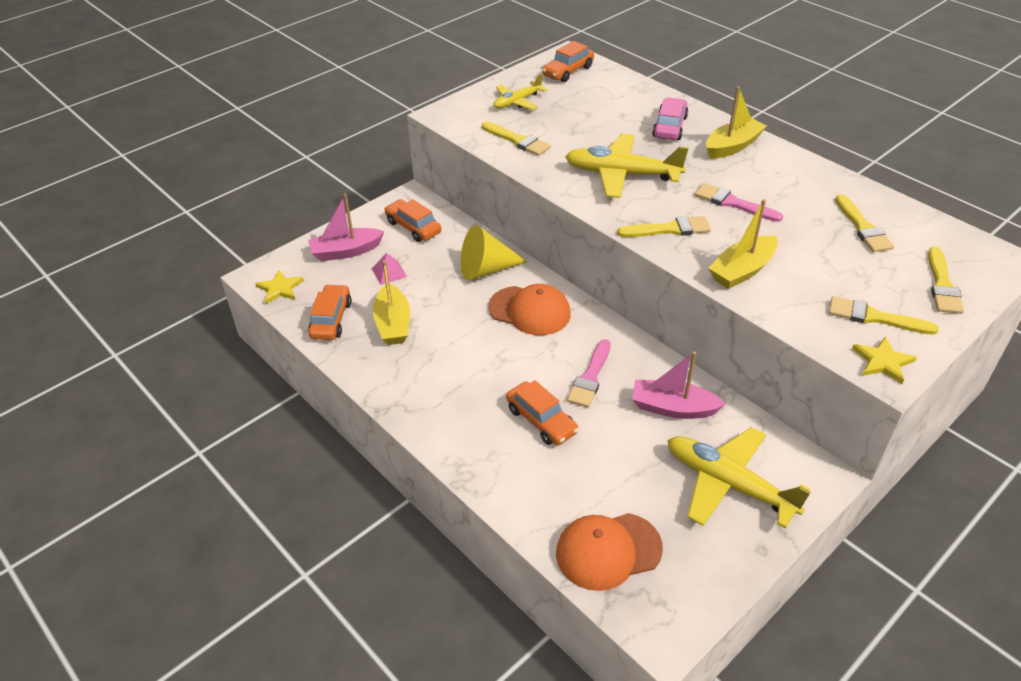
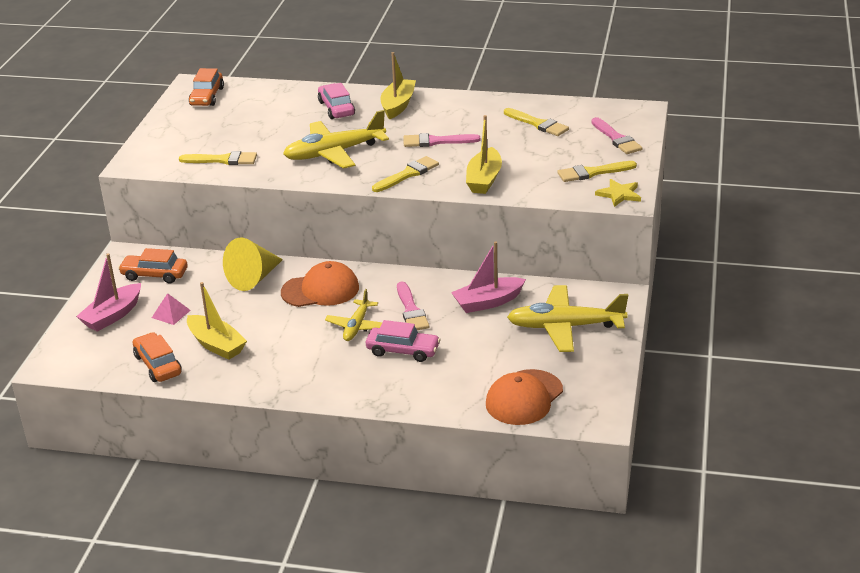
camera: 35 degrees left, 10 degrees down
yellow star [255,270,304,304] -> none
yellow plane [493,74,547,110] -> yellow plane moved to [325,289,382,341]
orange car [506,380,579,445] -> pink car [366,320,440,362]
yellow brush [928,247,964,314] -> pink brush [591,117,643,154]

